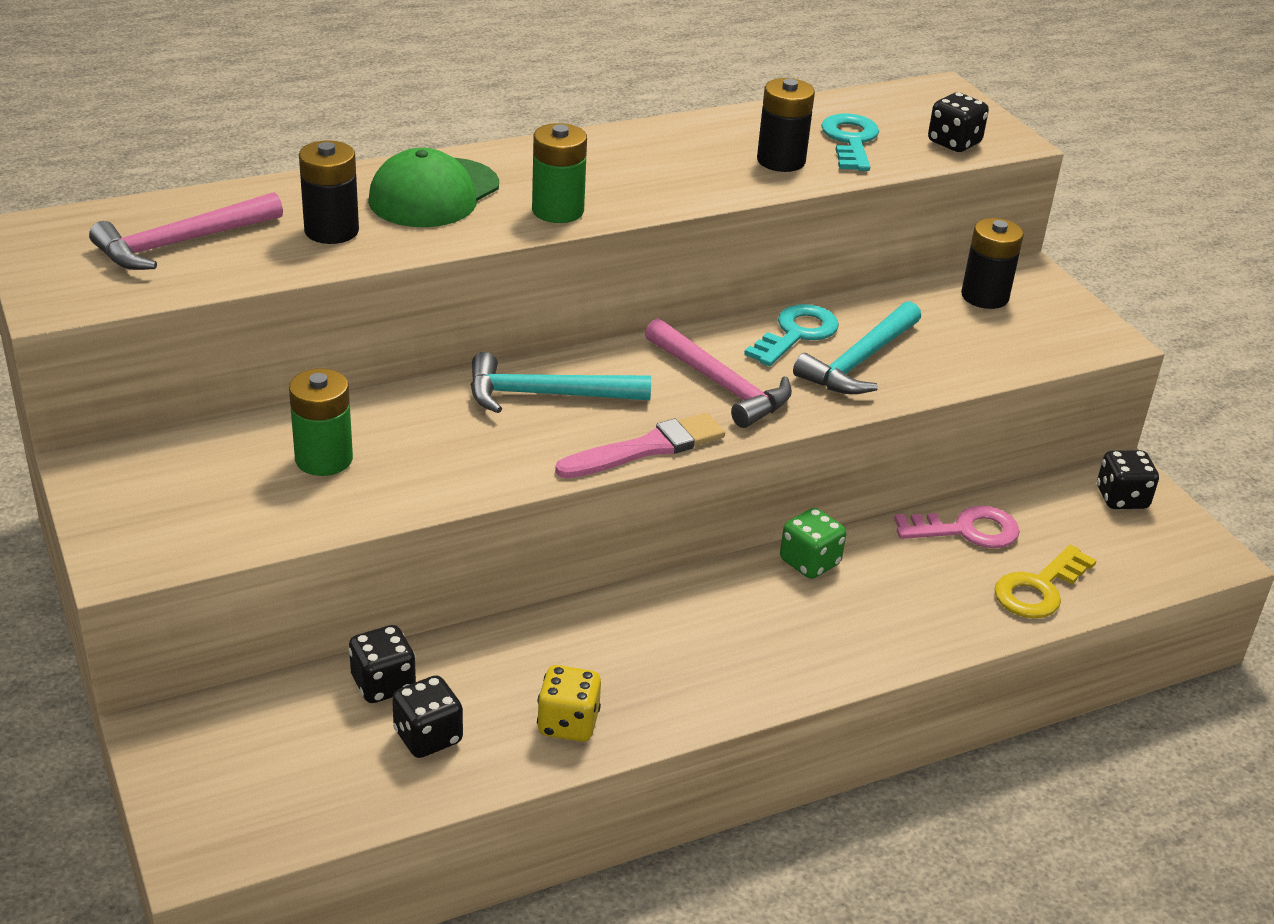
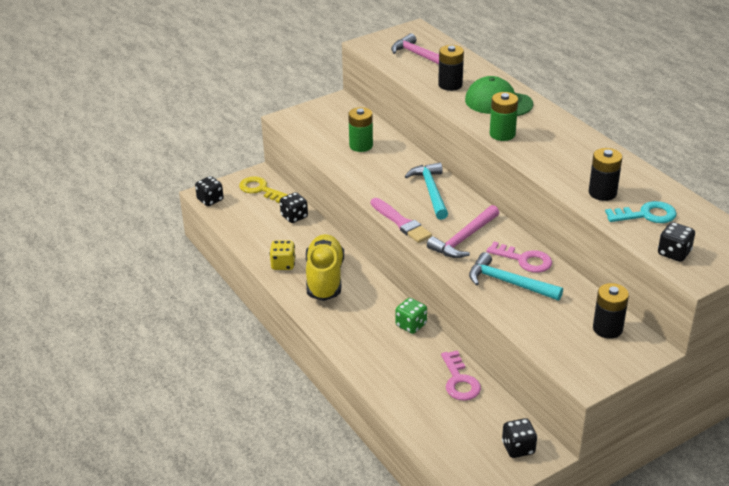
camera: 85 degrees right, 0 degrees up
black dice [392,675,463,758] -> black dice moved to [195,176,224,206]
turquoise key [744,304,839,366] -> pink key [487,242,552,273]
yellow key [994,545,1097,618] -> yellow key moved to [239,176,288,203]
none -> yellow shoe [306,234,344,301]

